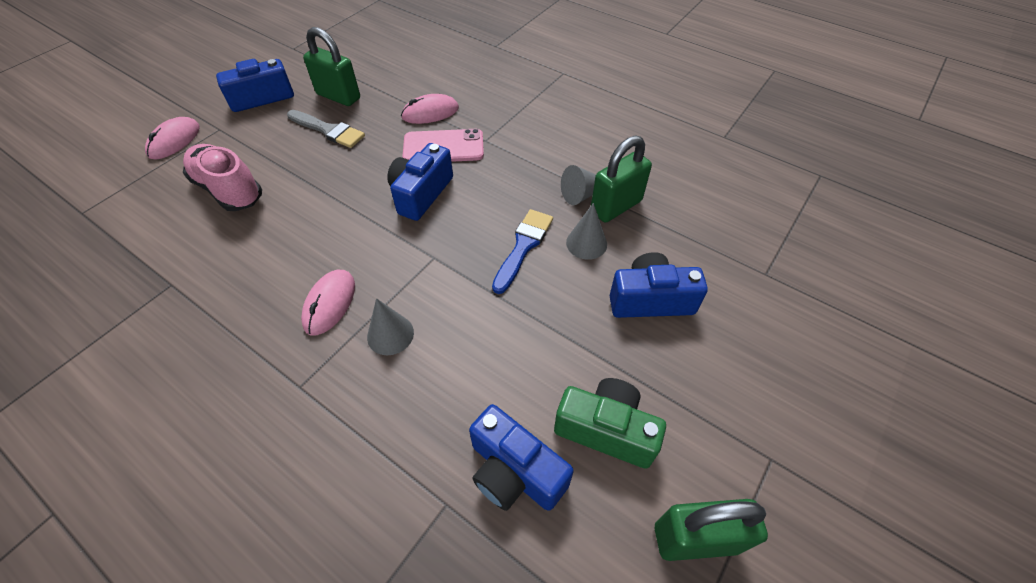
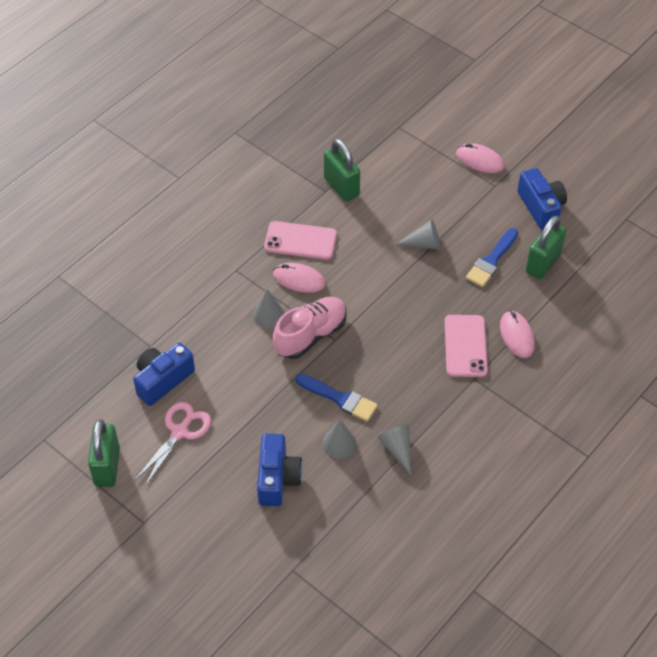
camera: 95 degrees right, 0 degrees up
pink shoe [183,144,262,211] -> pink shoe moved to [273,297,347,359]
grey brush [287,110,365,148] -> blue brush [466,228,518,287]
blue camera [387,143,453,221] -> none
green camera [554,378,666,469] -> pink scissors [135,402,211,486]
green padlock [591,136,652,223] -> green padlock moved to [324,138,360,202]
none -> pink phone [264,221,337,260]
none -> grey cone [395,220,440,250]

